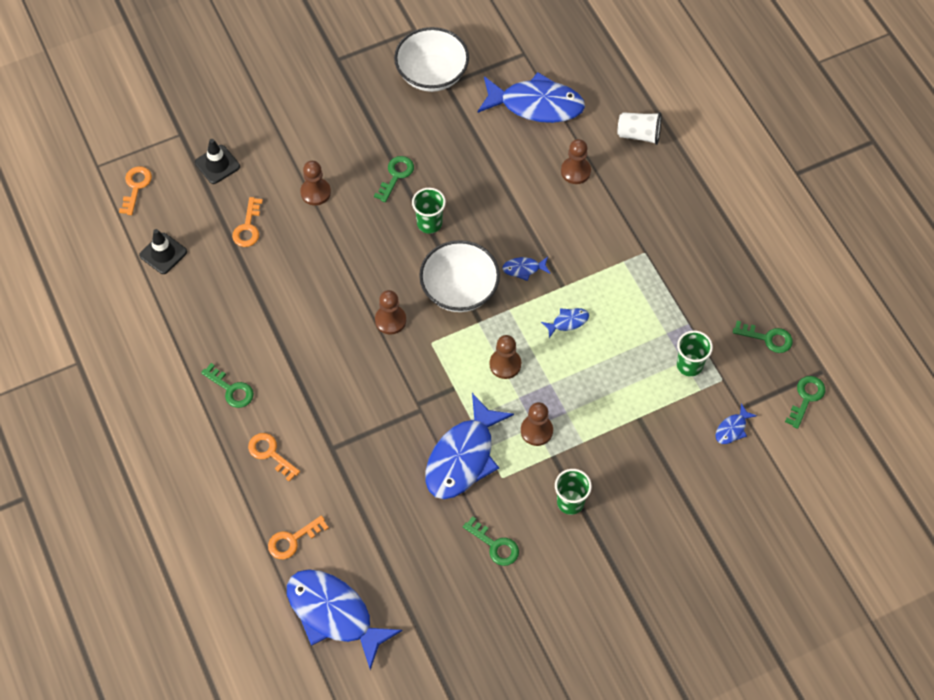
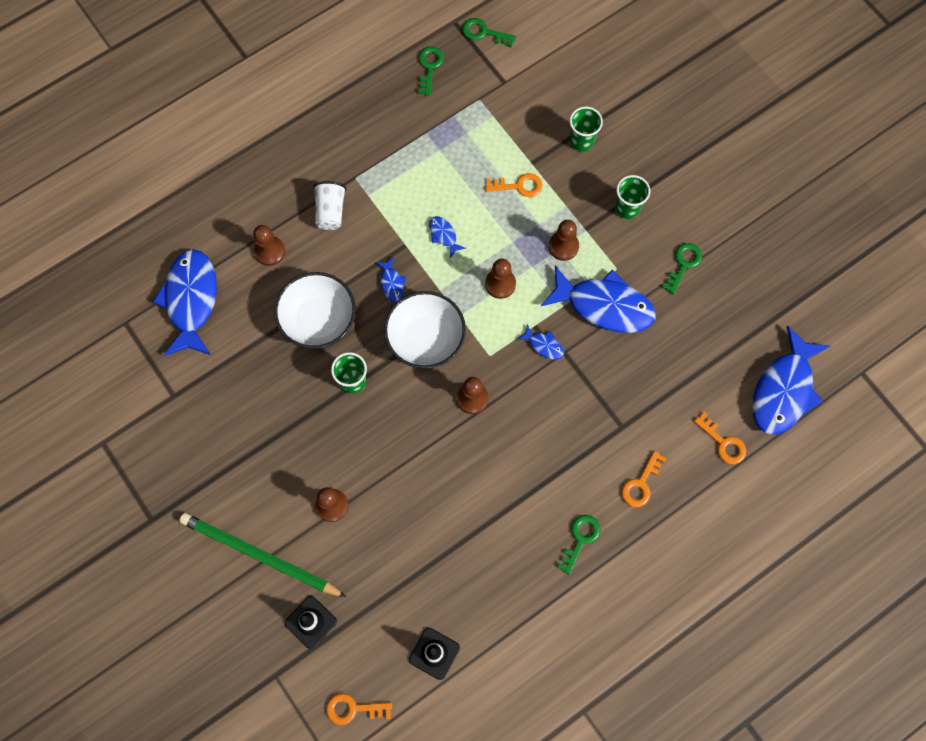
camera: 100 degrees left, 10 degrees up
orange key [232,197,263,247] -> orange key moved to [485,173,542,197]
green key [374,156,414,202] -> none
white bowl [394,27,469,92] -> white bowl moved to [274,272,356,349]
white cup [617,112,662,145] -> white cup moved to [313,181,346,230]
green cup [677,331,713,377] -> green cup moved to [570,107,603,151]
blue fish [716,403,757,444] -> blue fish moved to [517,324,564,359]
none -> green pencil [179,513,346,597]

